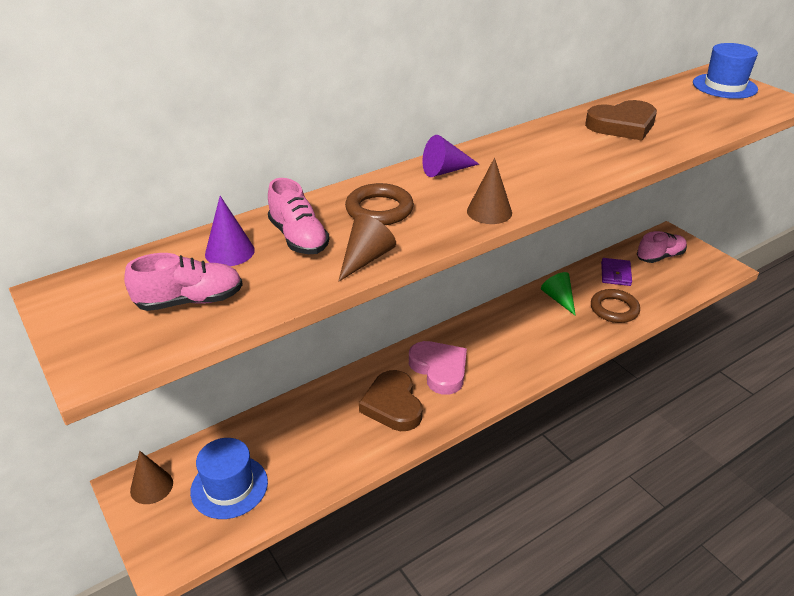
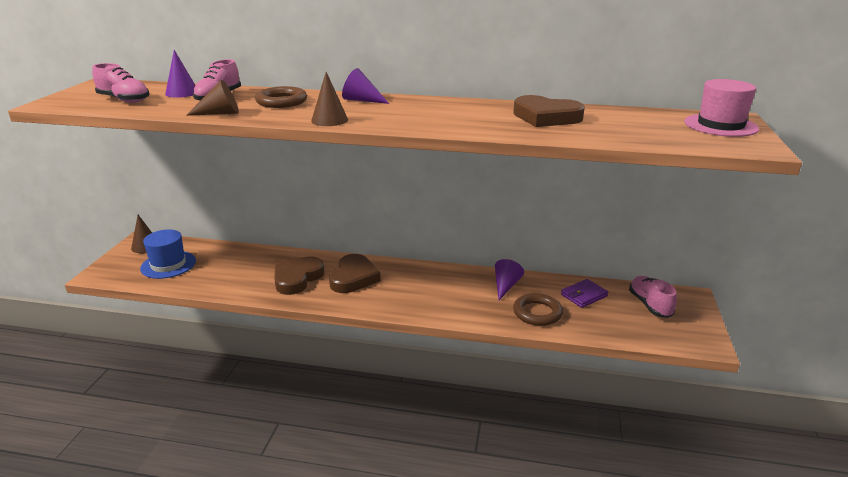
camera: 45 degrees right, 10 degrees down
pink heart [409,341,467,395] -> brown heart [329,254,381,293]
green cone [541,272,576,316] -> purple cone [495,259,524,300]
pink shoe [637,231,687,263] -> pink shoe turned 120 degrees counterclockwise [629,276,677,318]
blue hat [693,43,758,99] -> pink hat [684,79,759,137]

